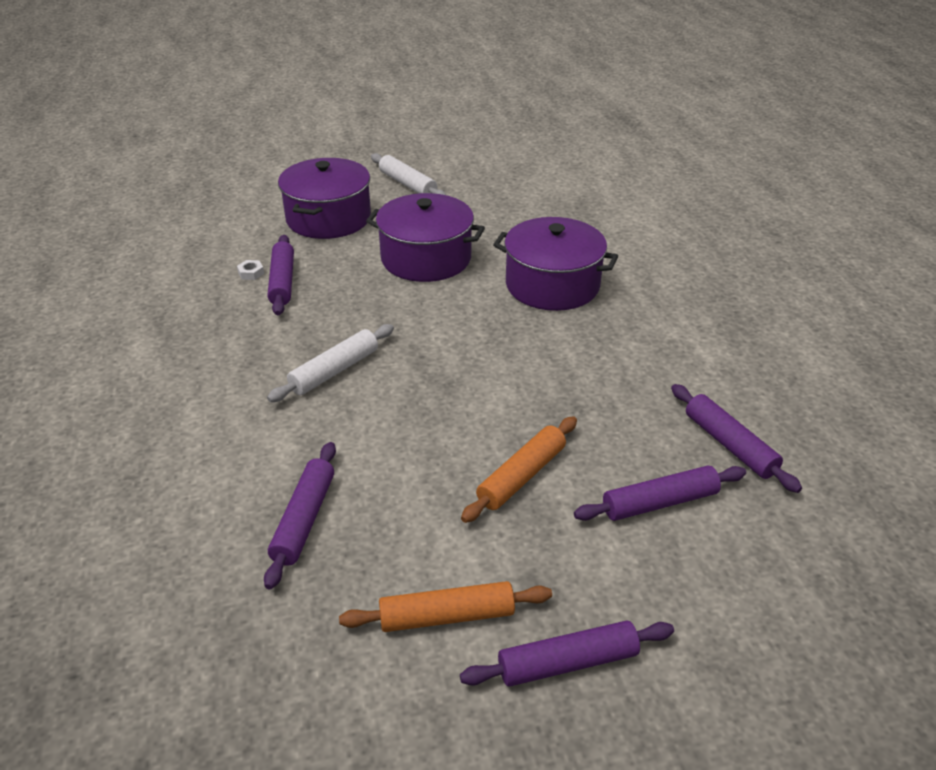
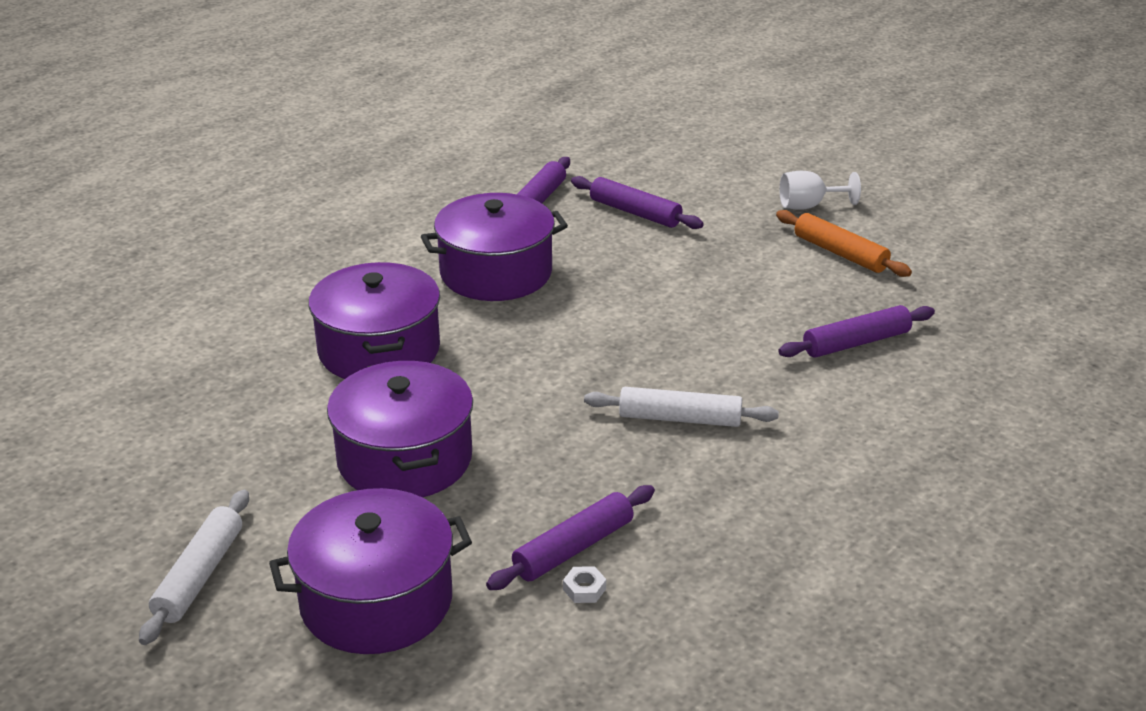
camera: 125 degrees left, 5 degrees down
purple rolling pin [460,621,674,687] -> white goblet [779,171,861,210]
orange rolling pin [461,416,577,523] -> none
none -> purple pot [421,193,568,301]

